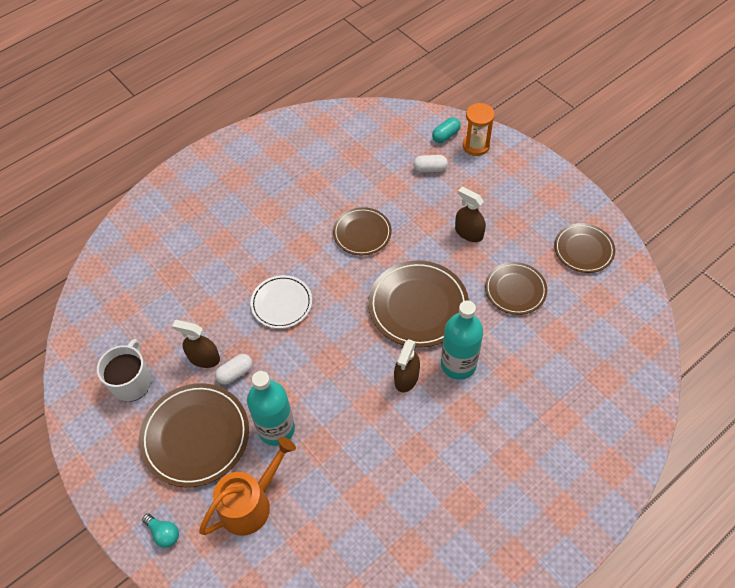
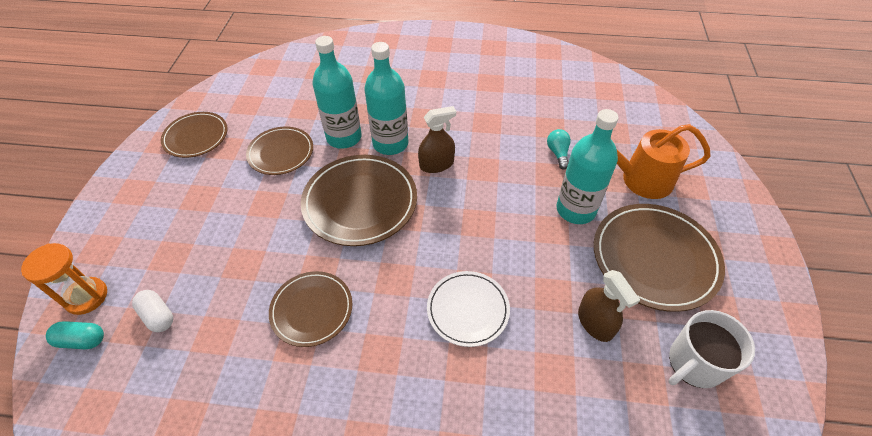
camera: 135 degrees left, 5 degrees down
turquoise light bulb [142,514,179,548] -> turquoise light bulb moved to [547,129,571,170]
white capsule [215,354,253,385] -> none
brown spray bottle [455,187,486,242] -> none
none -> turquoise bottle [312,36,362,149]

